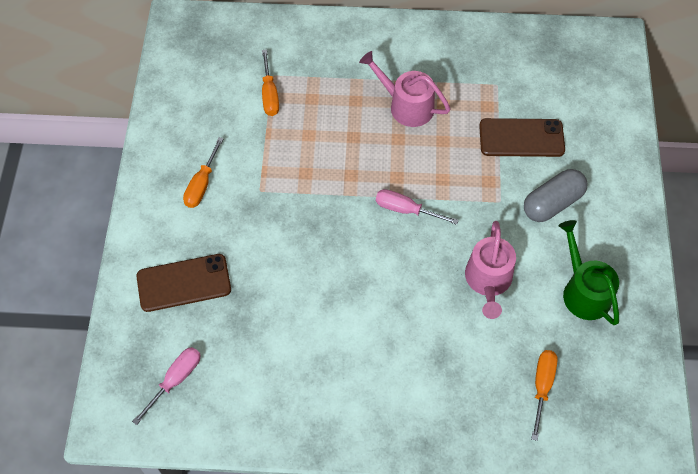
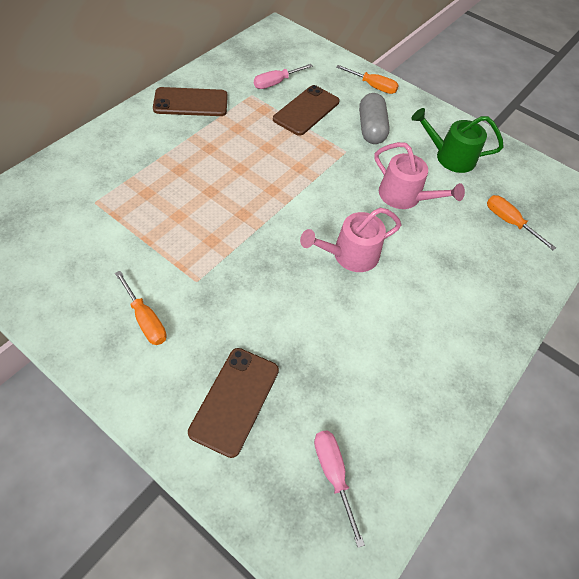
camera: 60 degrees left, 5 degrees down
orange screwdriver [262,50,279,116] -> orange screwdriver moved to [336,65,399,94]
pink watering can [359,51,451,127] -> pink watering can moved to [300,208,402,272]
pink screwdriver [376,189,459,225] -> pink screwdriver moved to [254,64,313,89]
none -> brown phone [153,87,228,116]

